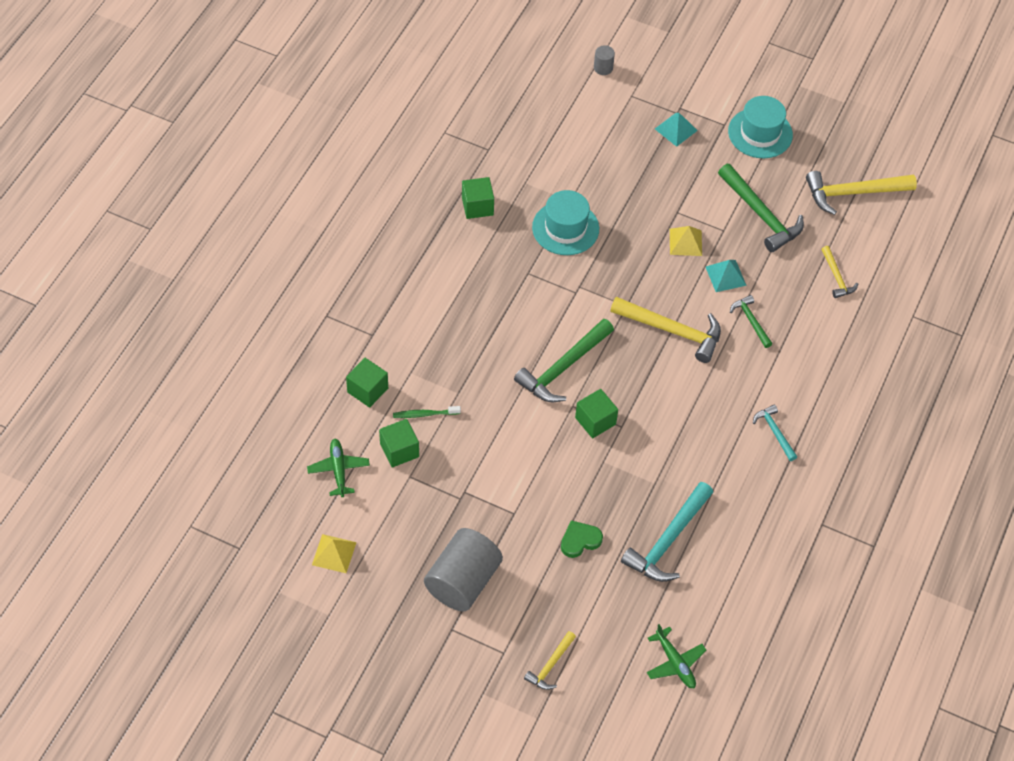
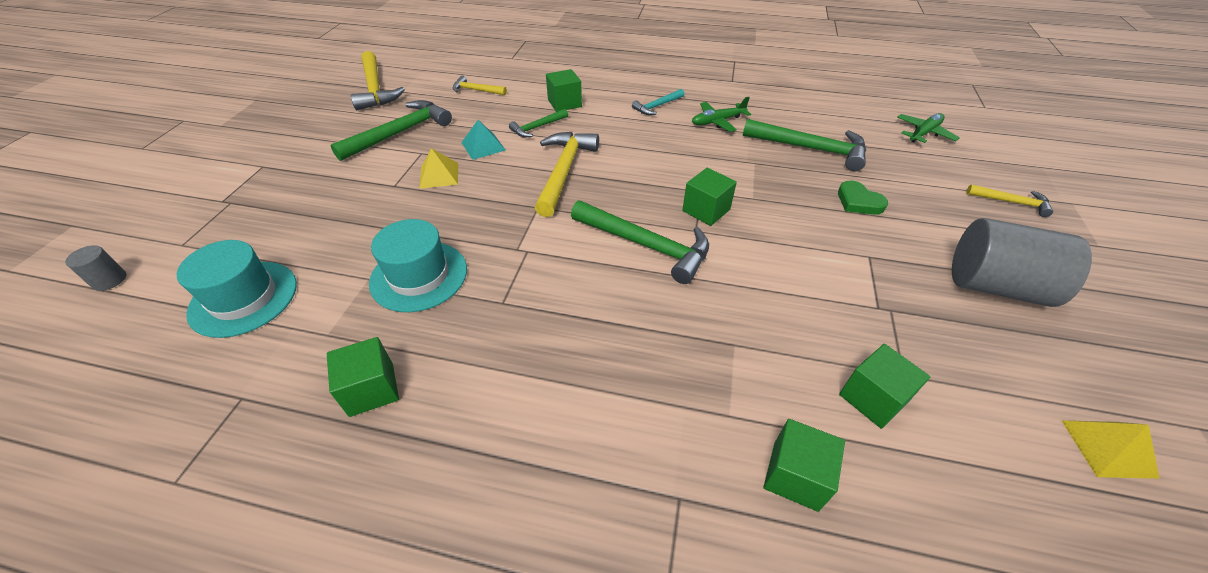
camera: 100 degrees left, 10 degrees down
green plane [307,439,370,497] -> green plane moved to [692,97,751,132]
green toothbrush [393,406,461,418] -> none
turquoise hammer [621,482,713,582] -> green hammer [743,119,866,171]
turquoise pyramid [655,113,698,147] -> none
turquoise hat [728,96,793,158] -> turquoise hat moved to [177,240,297,338]
yellow hammer [821,246,858,298] -> yellow hammer turned 135 degrees counterclockwise [453,76,507,95]
none -> green cube [546,69,582,112]

